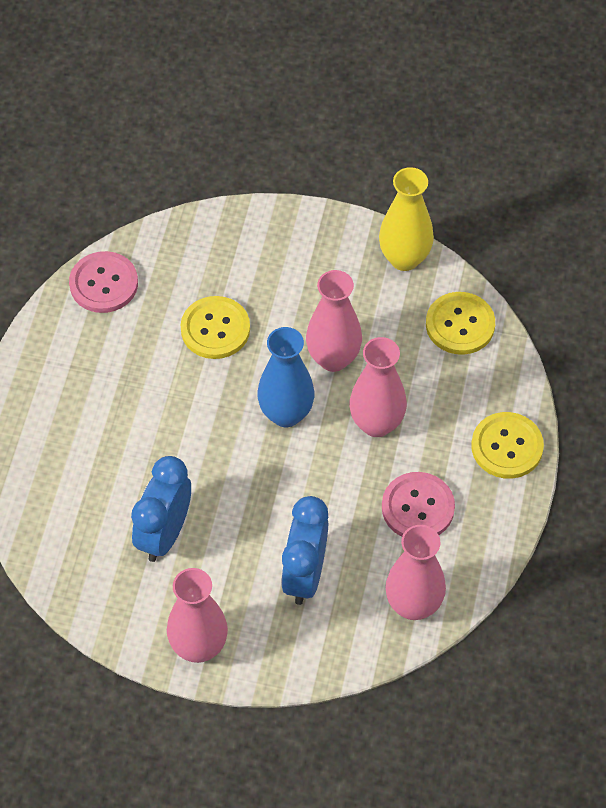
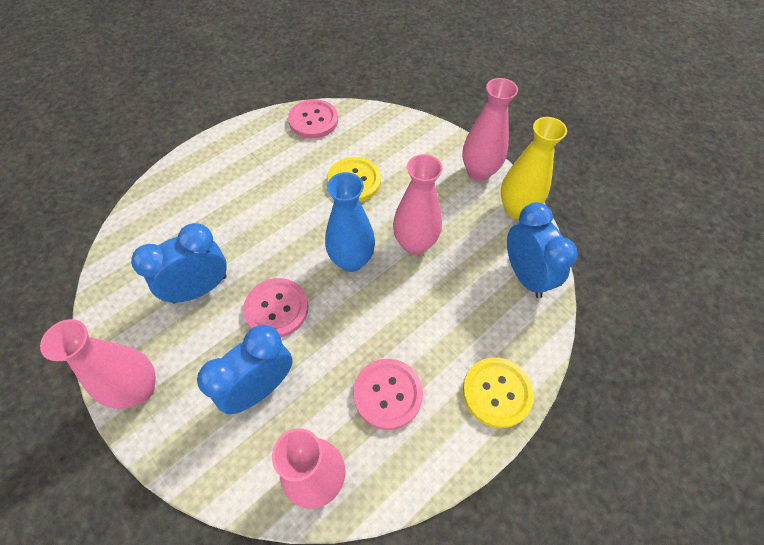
camera: 35 degrees right, 0 degrees up
pink vase [349,337,407,437] -> pink vase moved to [462,78,518,181]
yellow button [426,292,495,355] -> blue clock [507,202,578,298]
none -> pink button [243,278,308,337]

